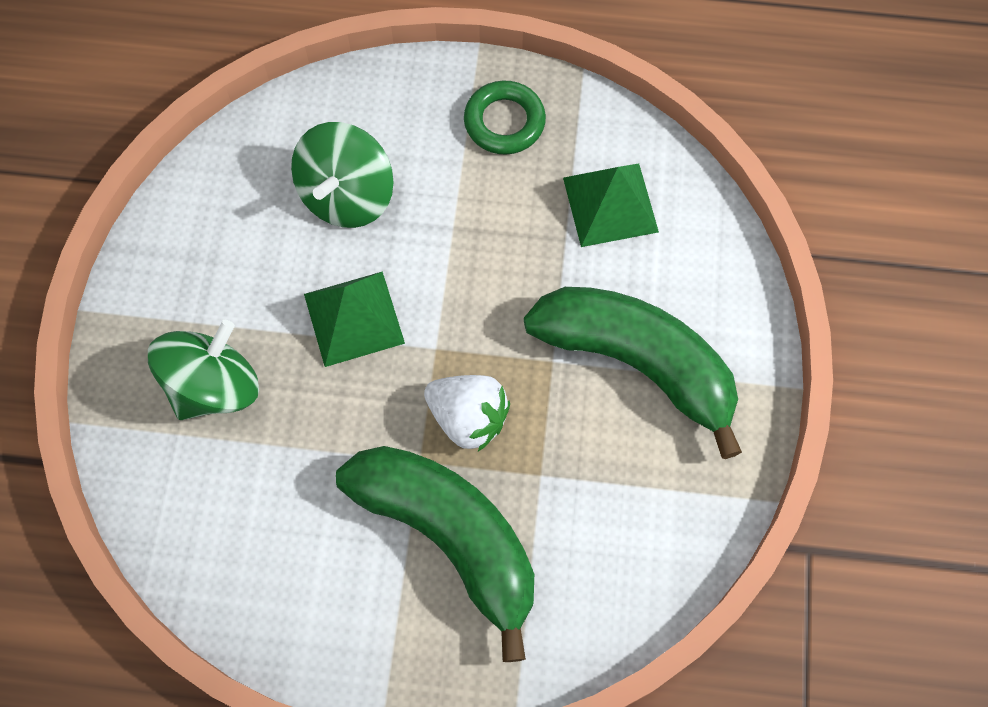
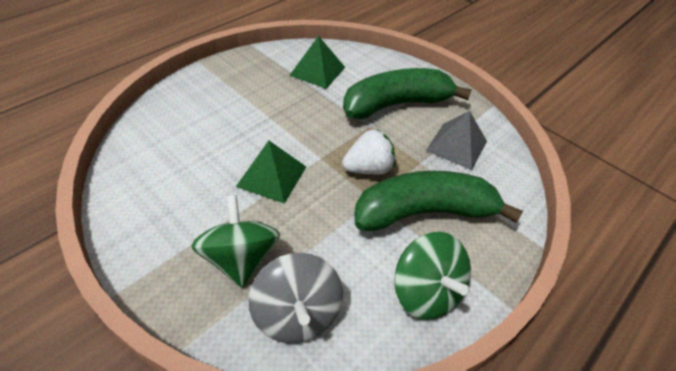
camera: 55 degrees left, 20 degrees down
green spinning top [291,122,393,228] -> green spinning top moved to [394,232,471,320]
green ring [464,81,546,155] -> none
none -> grey spinning top [248,253,343,343]
none -> grey pyramid [426,111,487,170]

